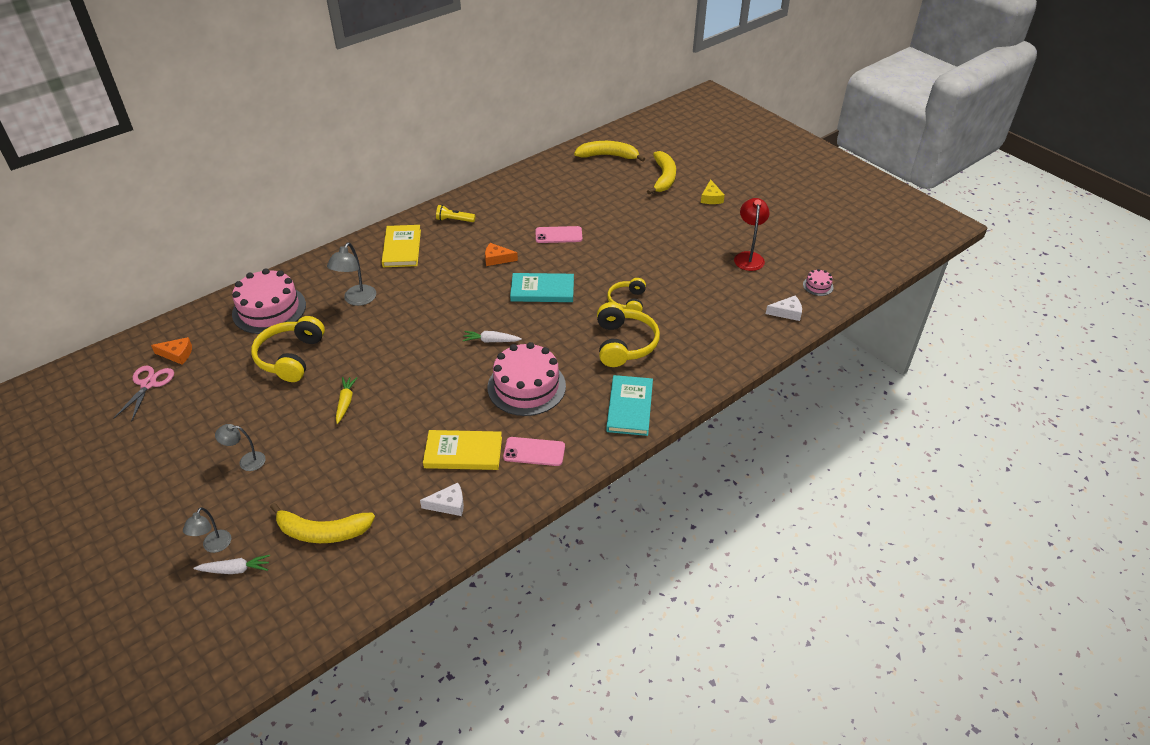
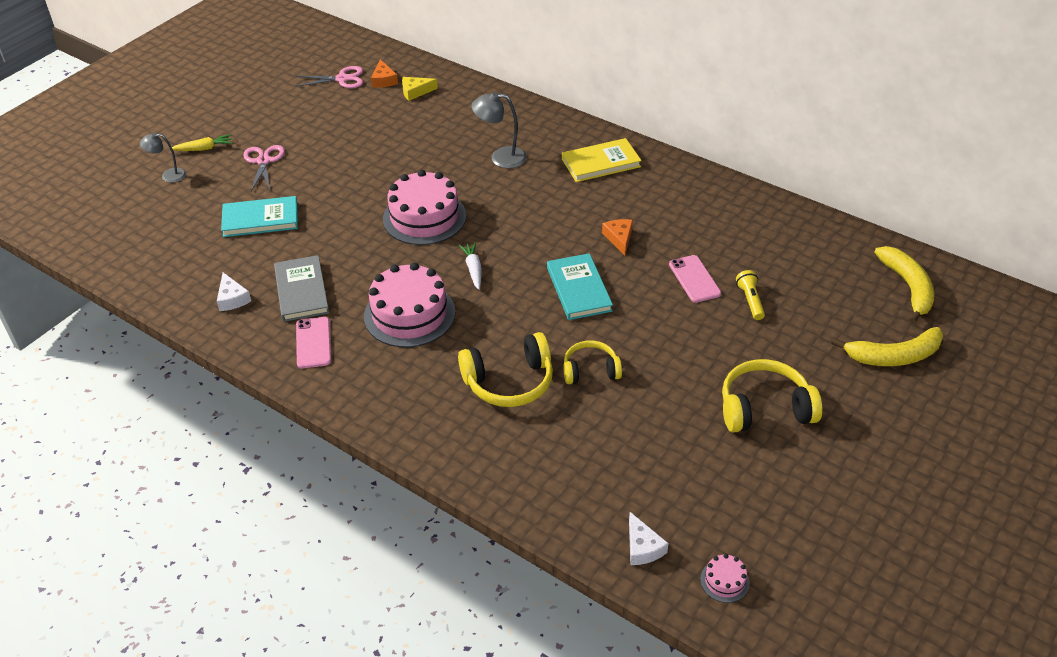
camera: 75 degrees right, 0 degrees up
white carrot [194,555,270,574] -> none
grey lamp [215,424,266,471] -> pink scissors [243,145,285,191]
pink cake [232,268,306,334] -> pink cake moved to [383,170,466,245]
yellow headphones [251,316,325,382] -> yellow headphones moved to [722,359,822,433]
yellow banana [270,503,375,543] -> none
yellow carrot [336,377,358,424] -> yellow carrot moved to [172,134,232,151]
yellow book [423,430,502,470] -> grey book [274,255,329,322]
yellow flashlight [436,205,475,222] -> yellow flashlight moved to [736,270,765,320]
turquoise book [606,375,653,436] -> turquoise book moved to [221,196,298,237]
yellow cheese [701,179,725,204] -> yellow cheese moved to [402,77,438,101]
red lamp [734,198,770,271] -> none

